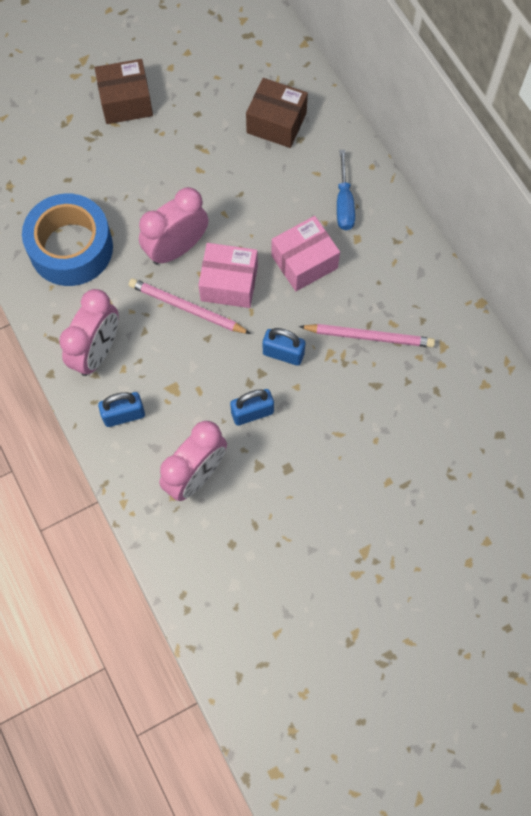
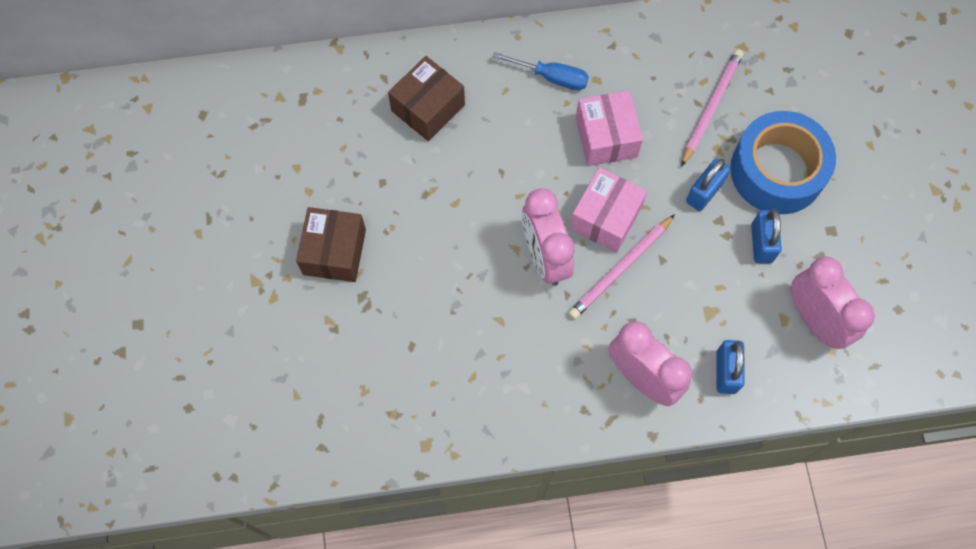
camera: 70 degrees left, 0 degrees up
blue tape [22,194,113,286] -> blue tape moved to [730,111,836,214]

